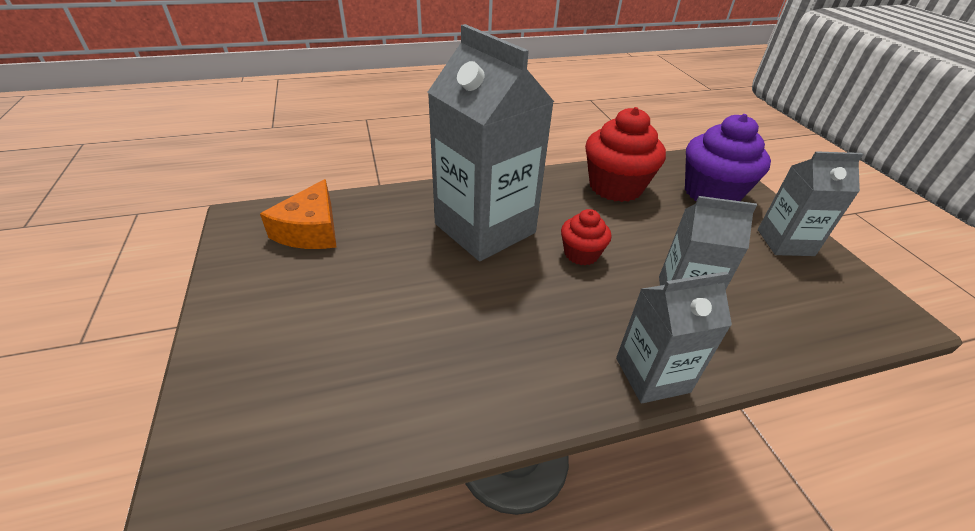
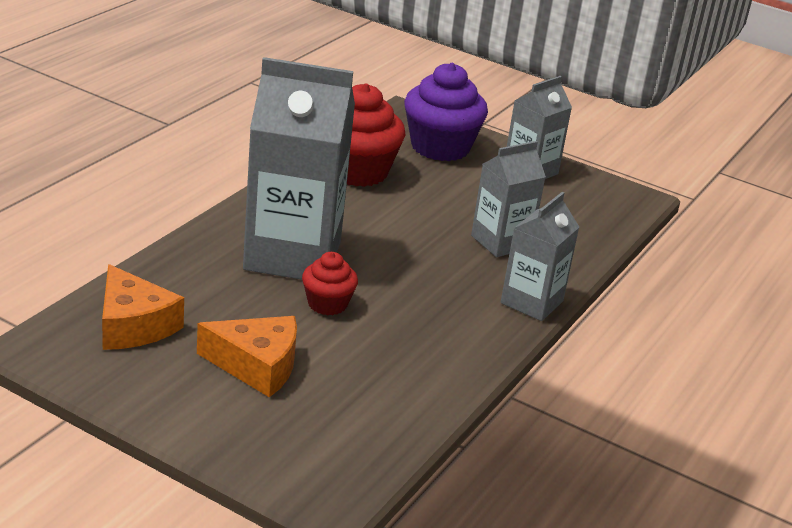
camera: 45 degrees left, 10 degrees down
red cupcake [561,209,611,266] -> red cupcake moved to [302,252,358,315]
none -> orange cheese [197,316,297,397]

